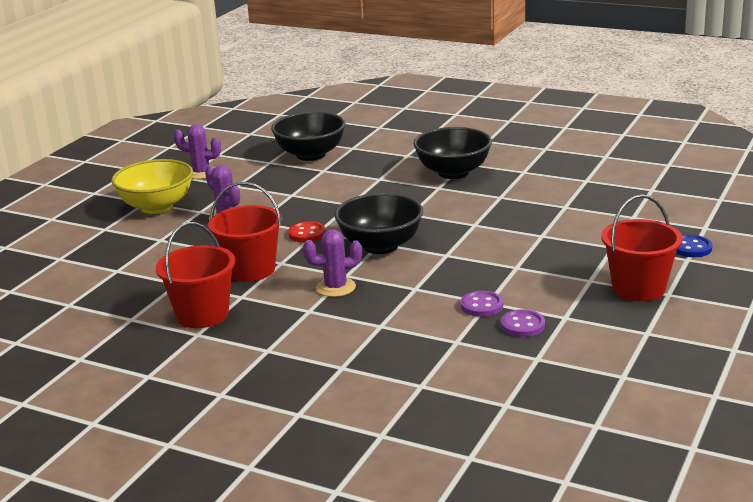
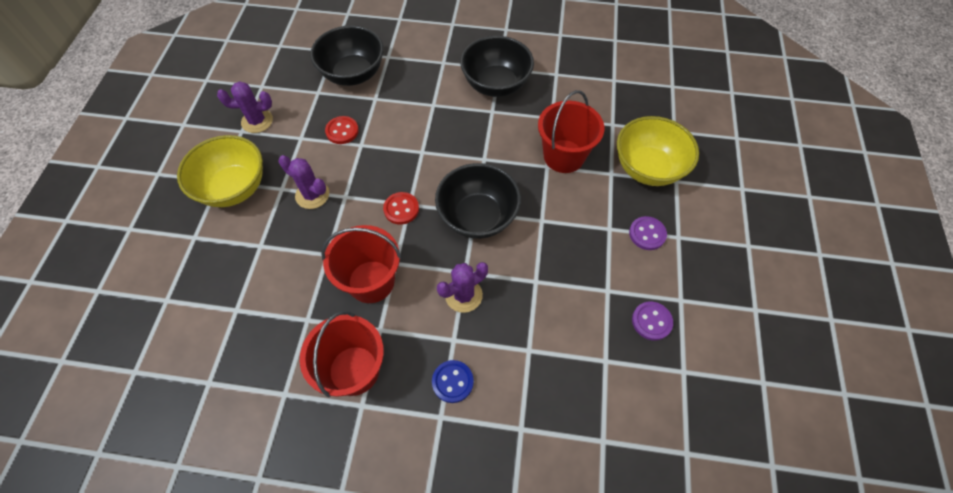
camera: 20 degrees left, 35 degrees up
purple button [460,291,503,317] -> purple button moved to [629,216,667,250]
red bucket [601,194,683,301] -> red bucket moved to [538,90,604,173]
blue button [676,235,712,257] -> blue button moved to [432,360,474,403]
none -> red button [325,116,359,144]
none -> yellow bowl [617,116,699,186]

